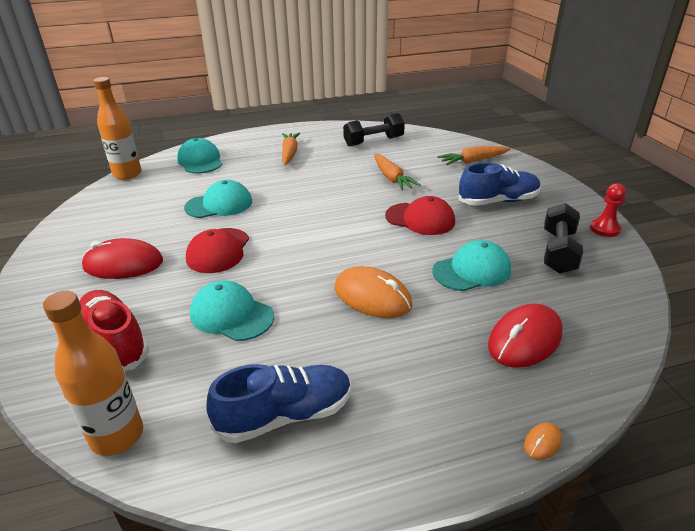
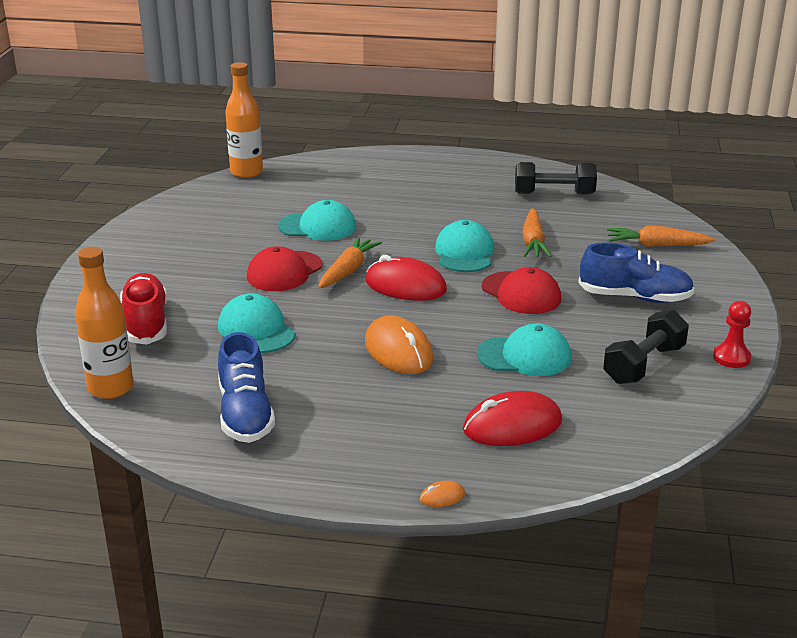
camera: 25 degrees right, 5 degrees down
red mouse [82,238,163,279] -> red mouse moved to [365,255,447,301]
turquoise cap [177,138,222,174] -> turquoise cap moved to [435,220,494,272]
blue shoe [206,364,351,443] -> blue shoe turned 75 degrees clockwise [218,332,275,443]
orange carrot [282,133,300,165] -> orange carrot moved to [319,237,382,288]

